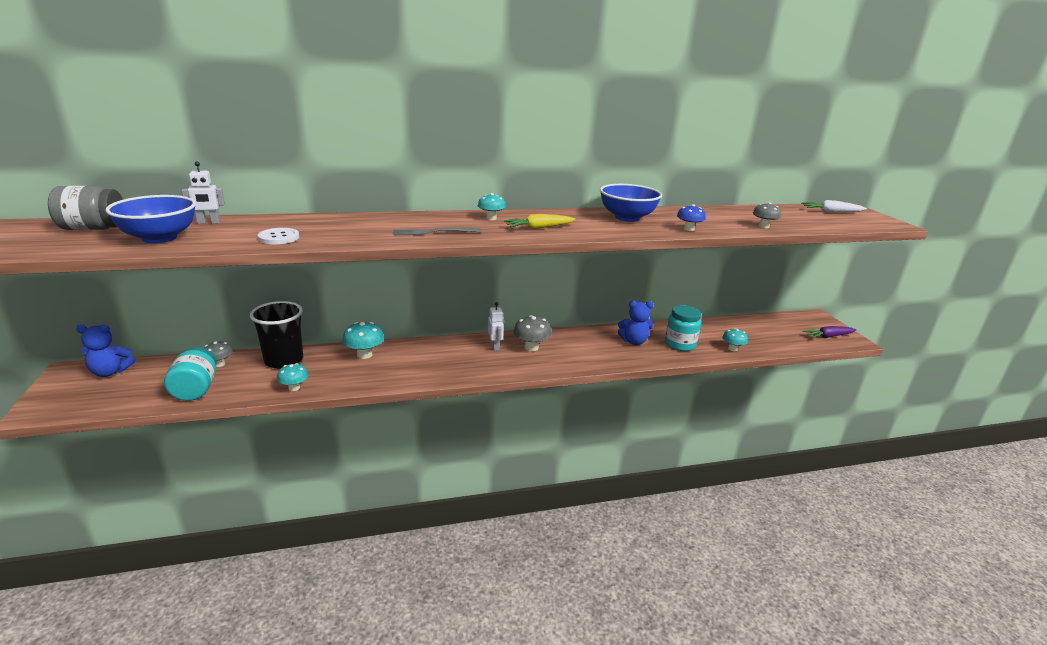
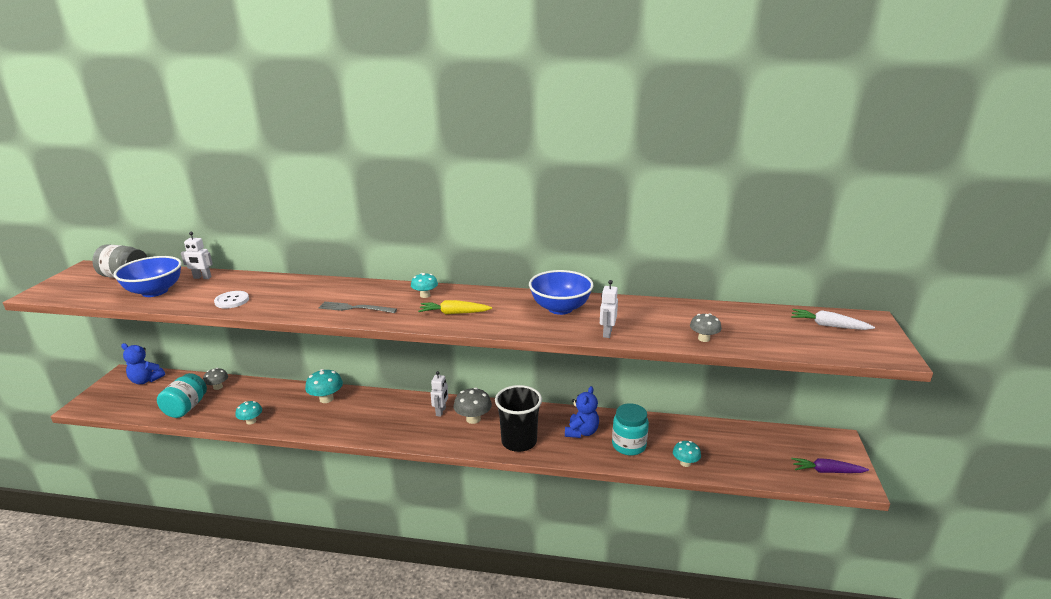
camera: 25 degrees right, 0 degrees up
black cup [250,301,303,369] -> black cup moved to [495,385,542,452]
blue teddy bear [618,300,654,345] -> blue teddy bear turned 90 degrees counterclockwise [565,386,599,438]
blue mushroom [677,204,706,231] -> white robot [600,280,618,338]

